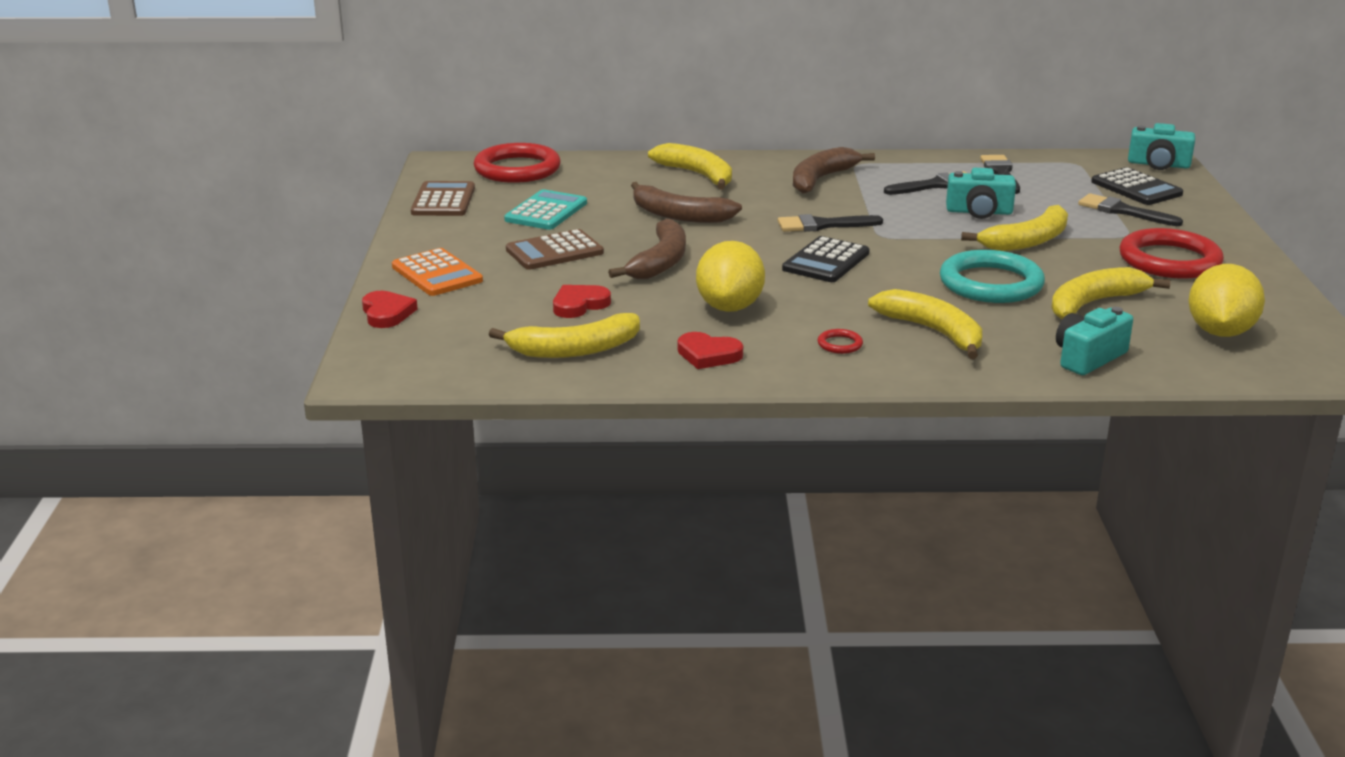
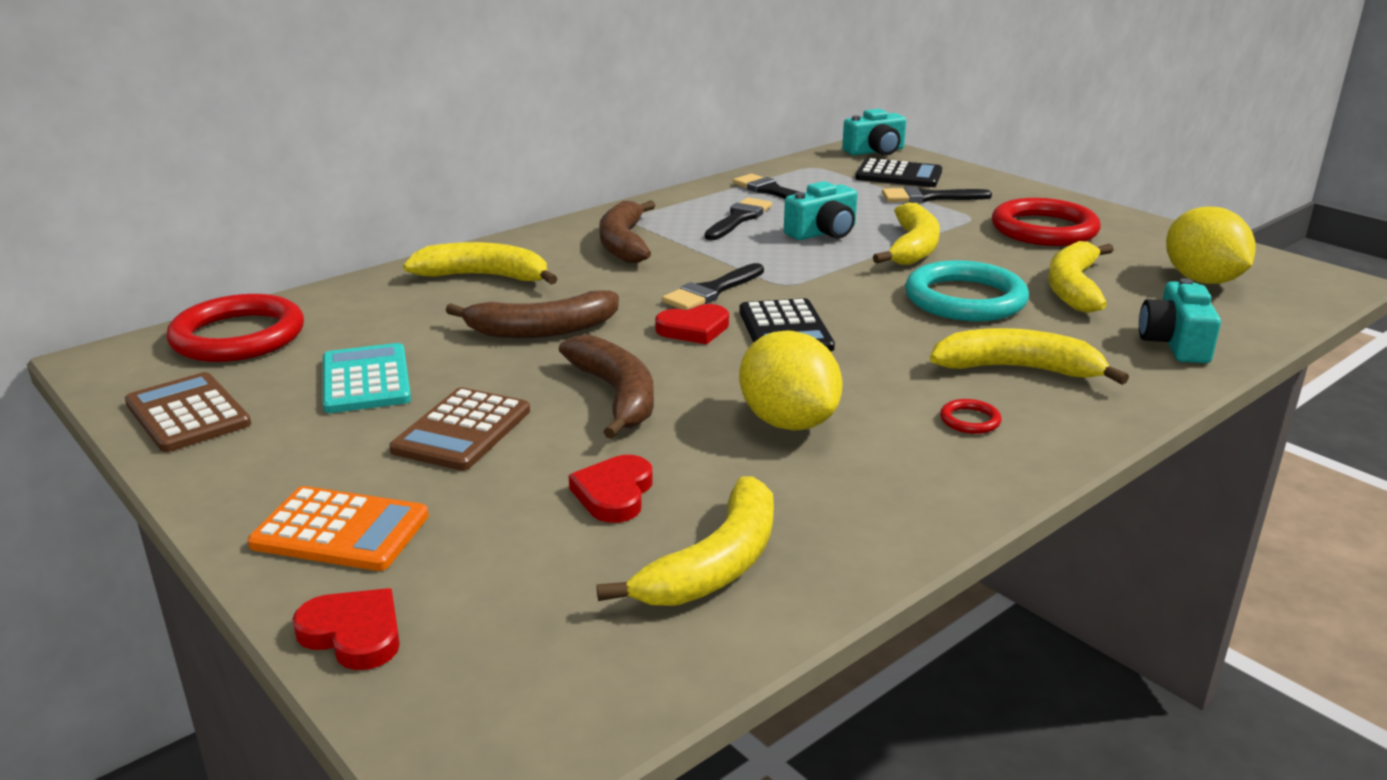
camera: 40 degrees left, 0 degrees up
red heart [678,332,743,369] -> red heart moved to [655,304,729,344]

